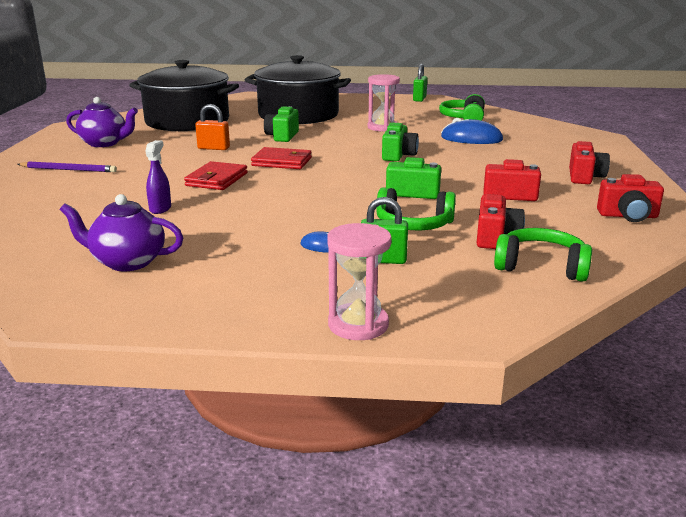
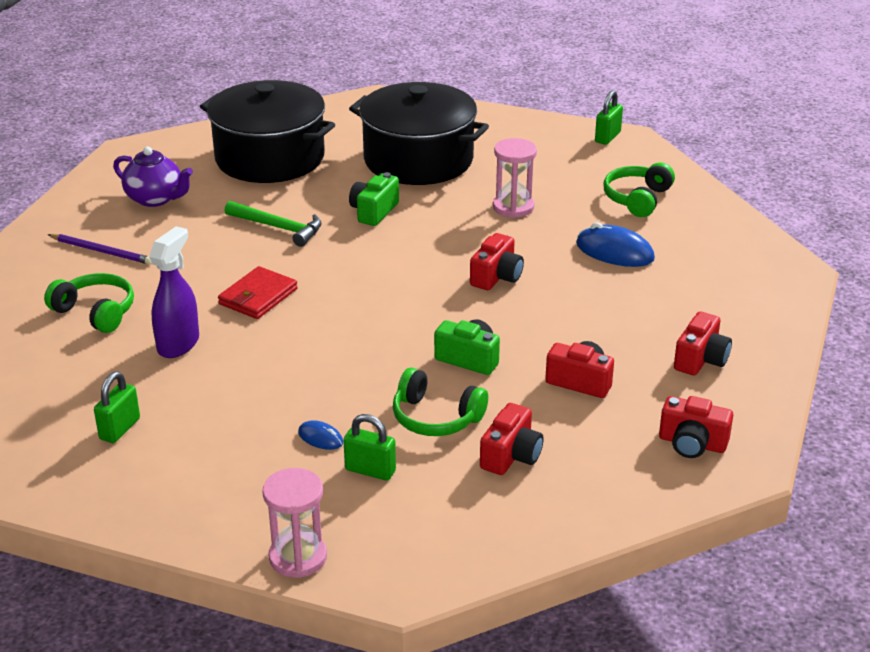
camera: 15 degrees right, 10 degrees up
purple teapot [60,194,183,271] -> green padlock [94,372,140,443]
purple spray bottle [145,140,171,214] -> purple spray bottle [149,226,199,358], size x1.63
orange padlock [195,104,230,150] -> green hammer [225,201,322,247]
red wallet [251,147,312,169] -> none
green camera [382,122,419,161] -> red camera [470,233,524,290]
green headphones [494,228,592,282] -> green headphones moved to [44,273,134,333]

